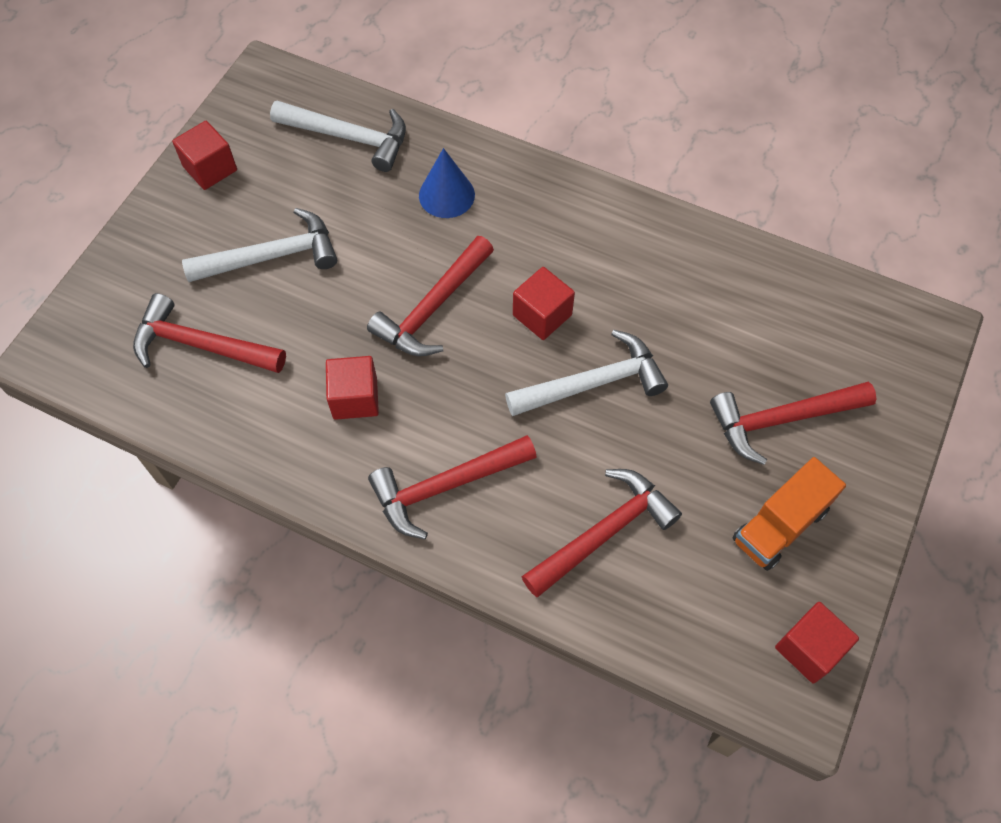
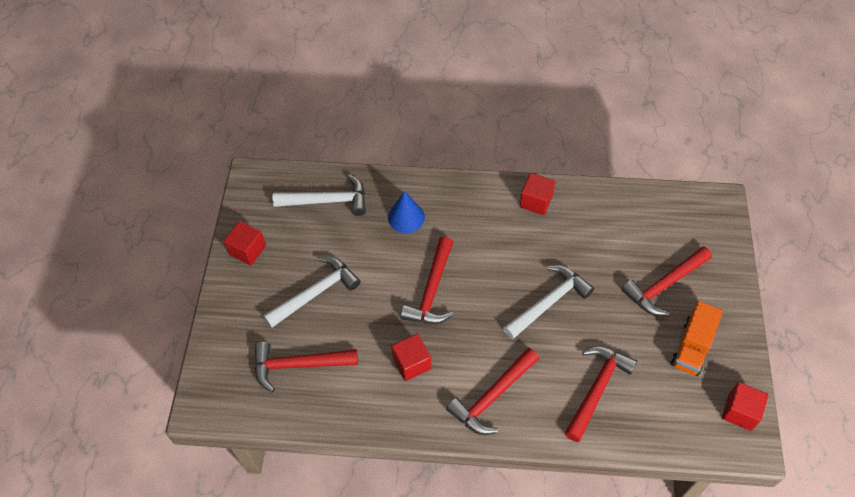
camera: 20 degrees left, 5 degrees down
red cube [513,267,575,340] -> red cube moved to [520,173,555,215]

